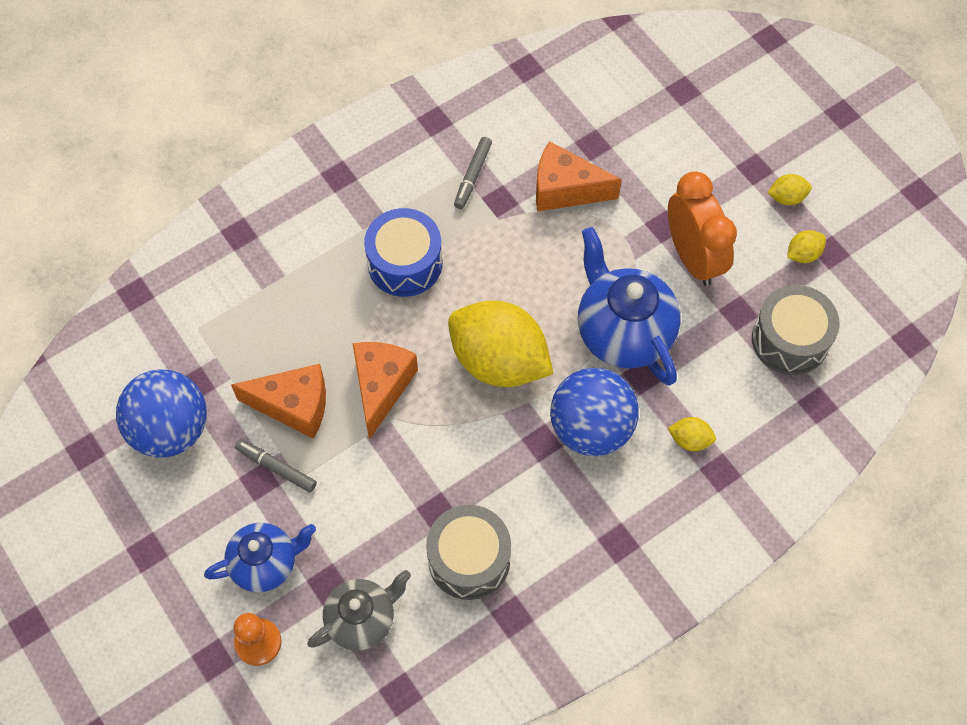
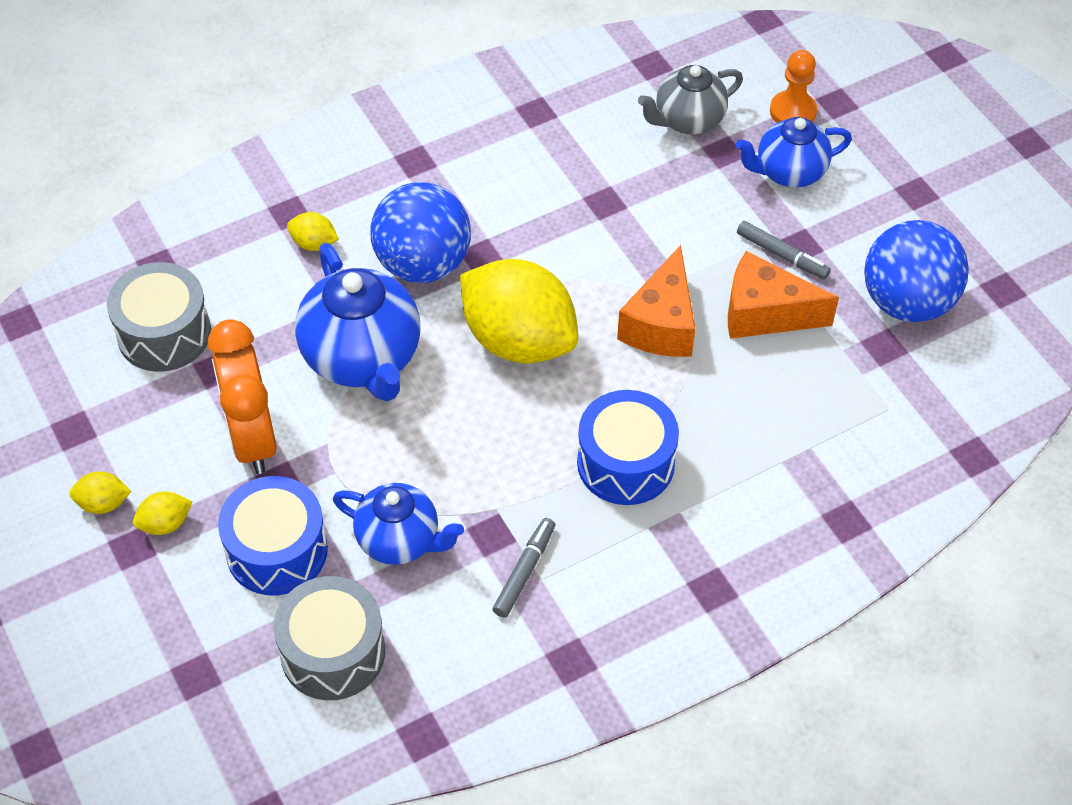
camera: 175 degrees left, 10 degrees down
grey drum [426,505,511,600] -> grey drum moved to [274,576,385,700]
orange cheese [536,141,622,212] -> blue teapot [333,483,464,565]
yellow lemon [787,230,826,263] -> yellow lemon moved to [133,492,192,535]
none -> blue drum [218,476,328,595]

